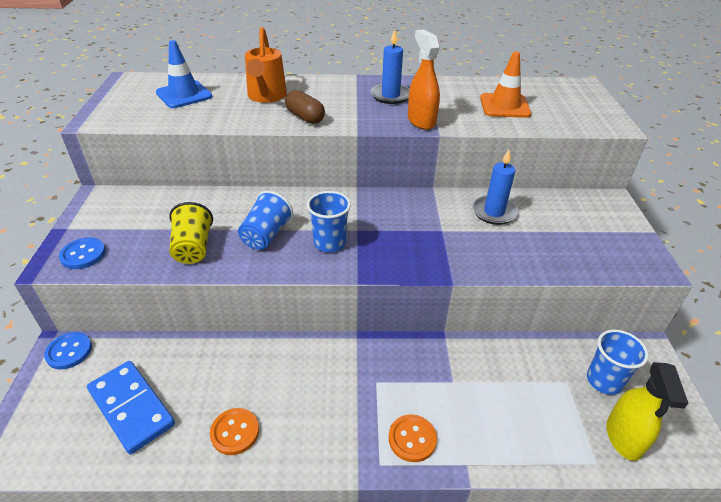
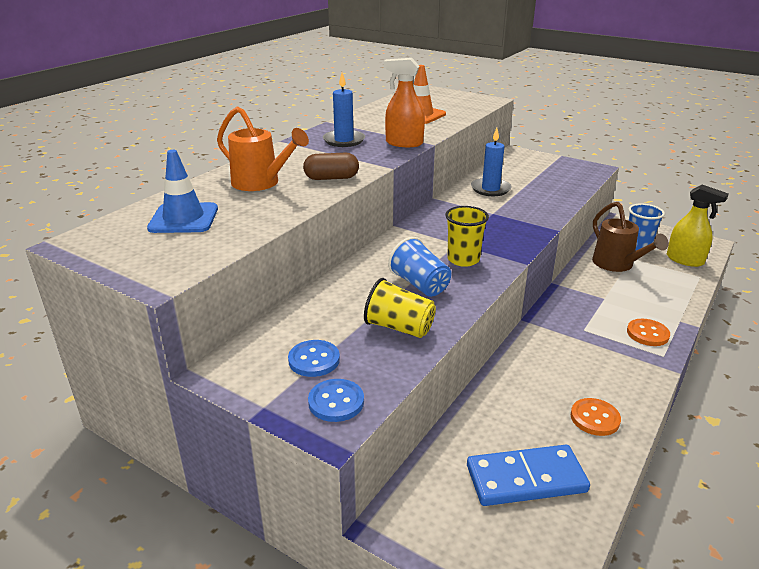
camera: 55 degrees left, 10 degrees down
blue button [44,332,92,369] -> blue button moved to [288,340,340,377]
blue cup [307,191,351,252] -> yellow cup [445,206,489,267]
none -> brown watering can [592,202,669,272]

